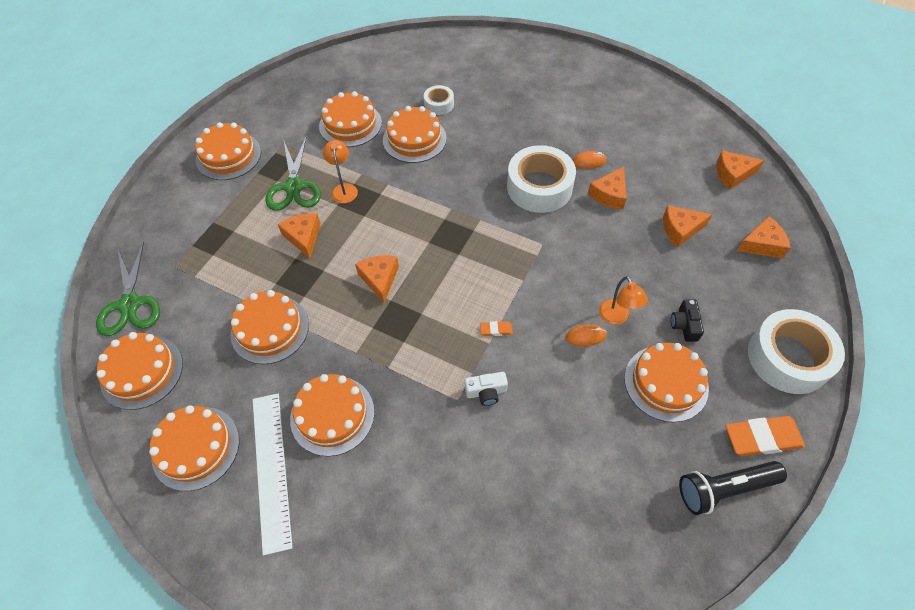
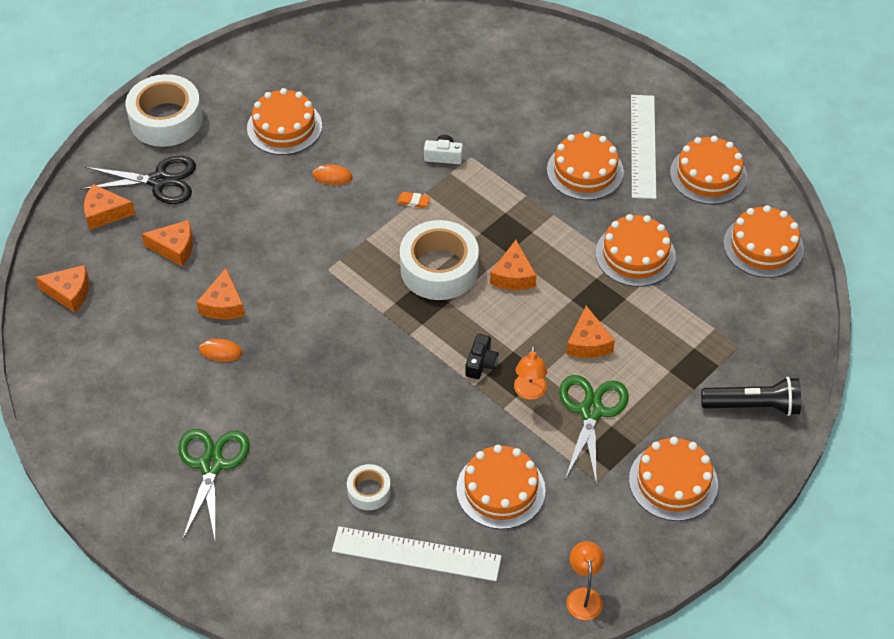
camera: 165 degrees left, 5 degrees down
green scissors [96,242,160,336] -> green scissors moved to [178,429,250,540]
orange cake [383,106,447,163] -> none
white tape [507,145,576,213] -> white tape moved to [400,220,479,300]
orange cheese [588,167,627,210] -> orange cheese turned 135 degrees clockwise [196,268,245,319]
orange lamp [599,276,648,325] -> orange lamp moved to [567,541,604,620]
black camera [671,299,704,342] -> black camera moved to [465,334,499,379]
black flashlight [679,461,787,515] -> black flashlight moved to [701,377,801,416]
orange eraser [725,416,805,456] -> none
none -> black scissors [81,156,196,204]
none -> white ruler [332,526,502,581]

